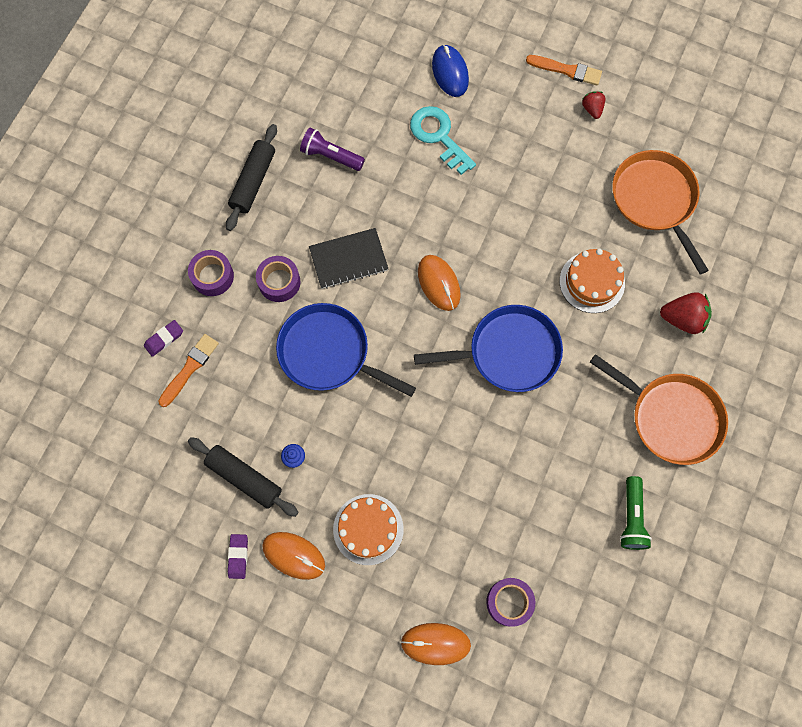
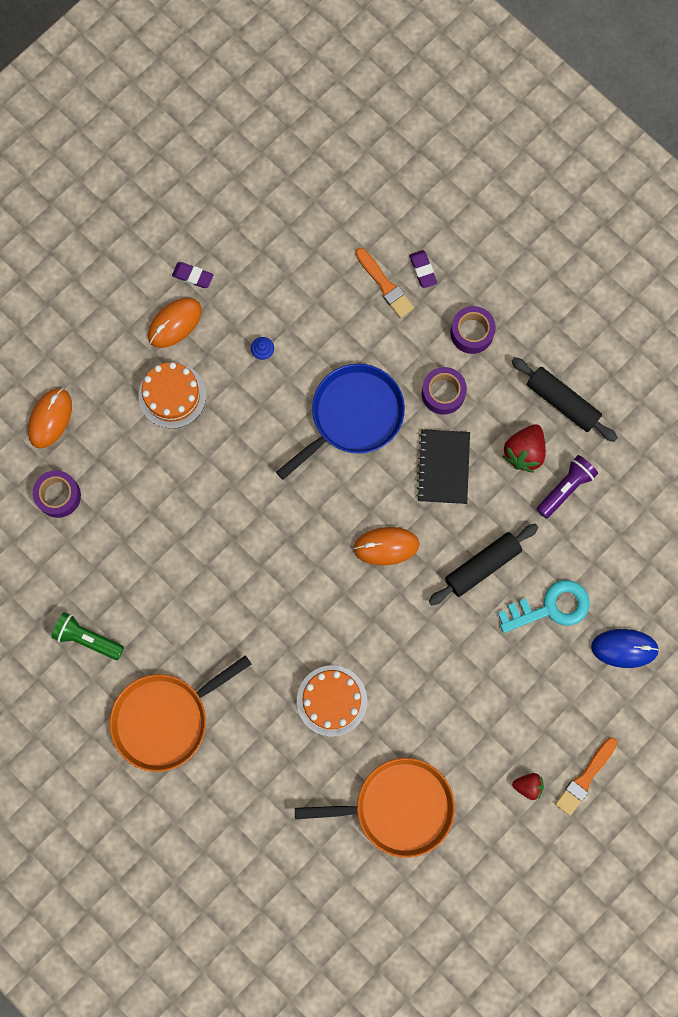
camera: 110 degrees right, 5 degrees up
black rolling pin [188,437,298,517] -> black rolling pin moved to [429,524,538,605]
blue pan [414,305,563,392] -> none
red strawberry [660,292,712,334] -> red strawberry moved to [503,424,546,473]

